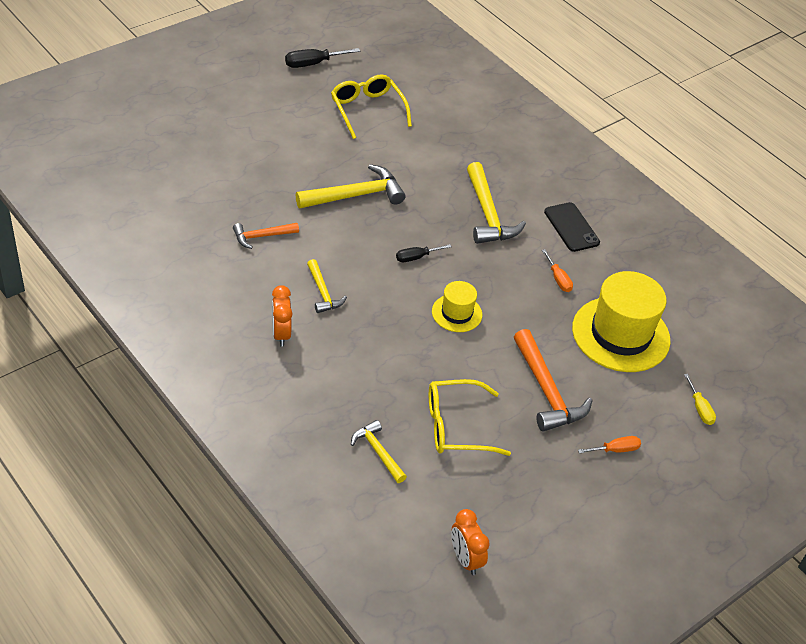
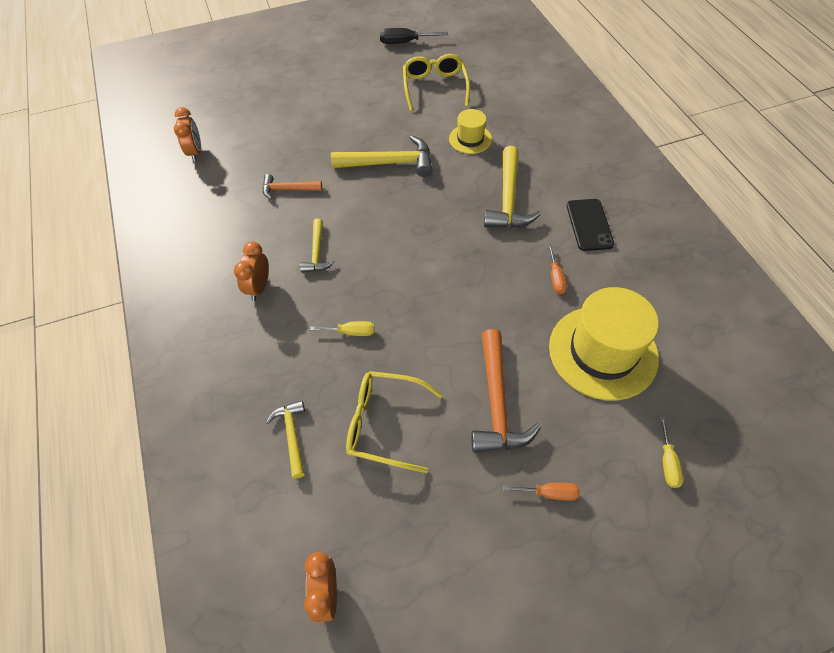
camera: 25 degrees right, 10 degrees up
black screwdriver [396,244,452,262] -> none
yellow hat [432,281,482,332] -> yellow hat moved to [449,109,492,154]
none -> orange clock [174,107,201,162]
none -> yellow screwdriver [310,321,374,336]

